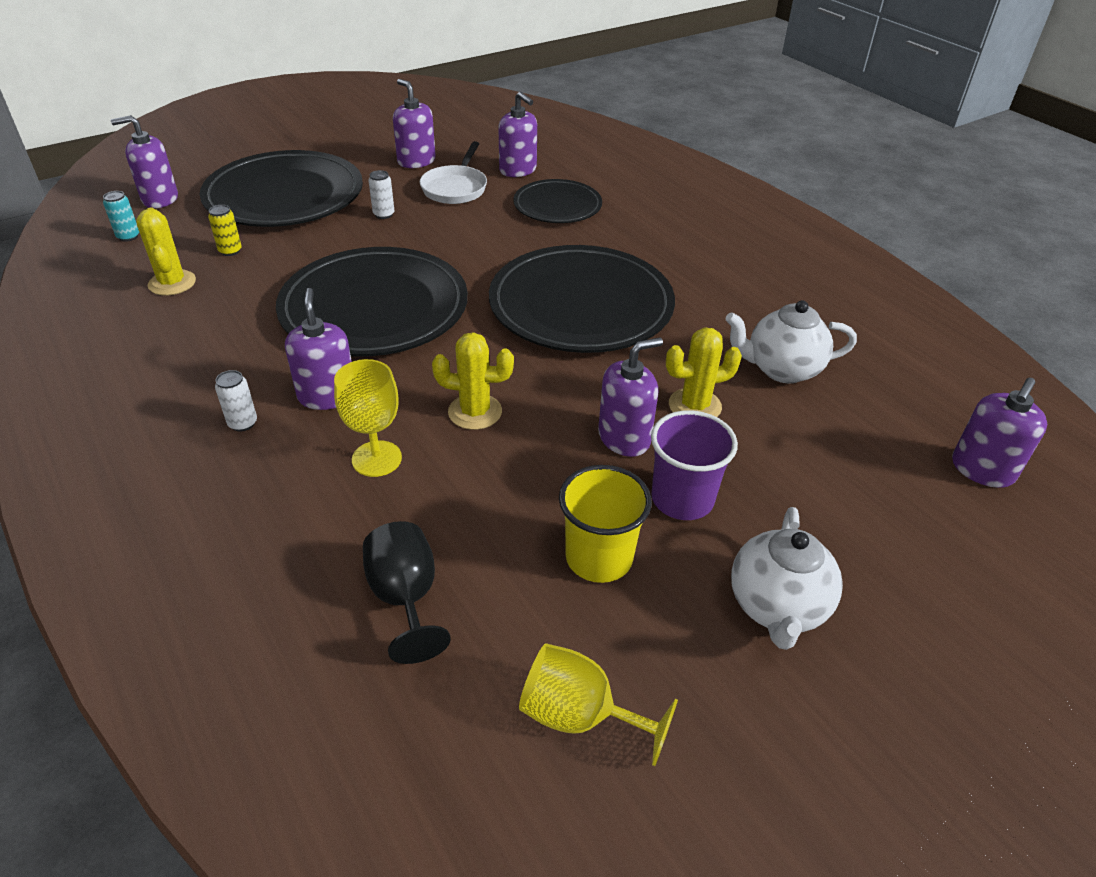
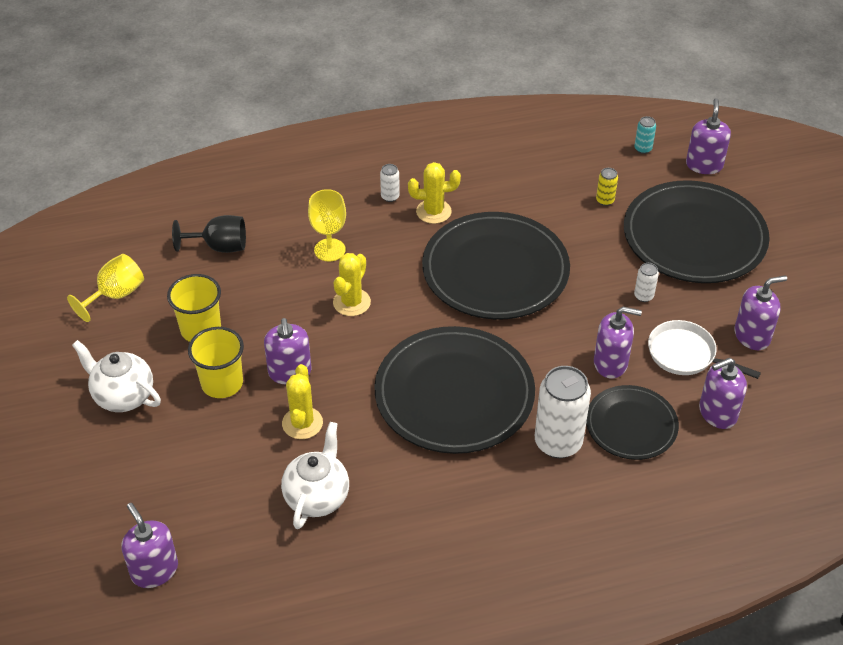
camera: 110 degrees right, 5 degrees up
yellow cactus [136,208,196,296] -> yellow cactus moved to [408,162,461,224]
purple soap dispenser [285,288,352,410] -> purple soap dispenser moved to [594,307,642,378]
purple cup [651,410,738,520] -> yellow cup [188,327,244,398]
none -> white can [535,366,591,458]

